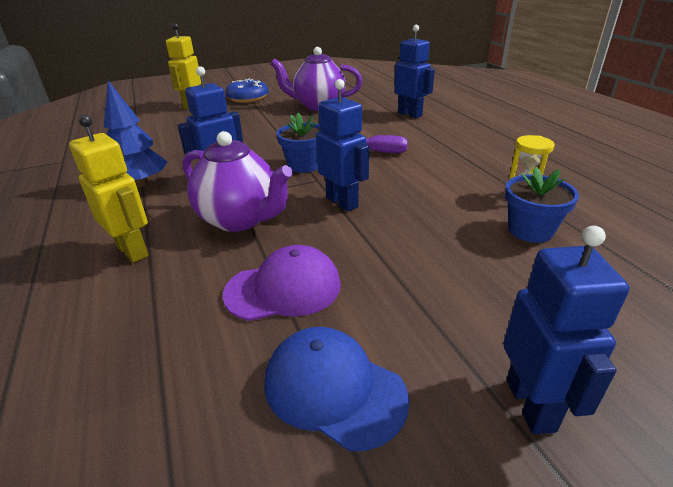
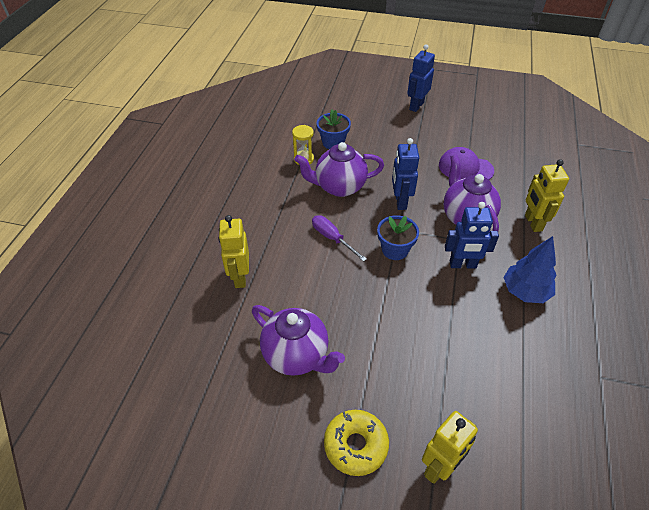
camera: 145 degrees left, 15 degrees up
blue donut [225,78,268,103] -> yellow donut [324,410,389,476]
blue cap [264,327,409,451] -> none
blue robot [394,25,435,118] -> yellow robot [218,215,249,288]
none -> purple teapot [294,142,384,197]

